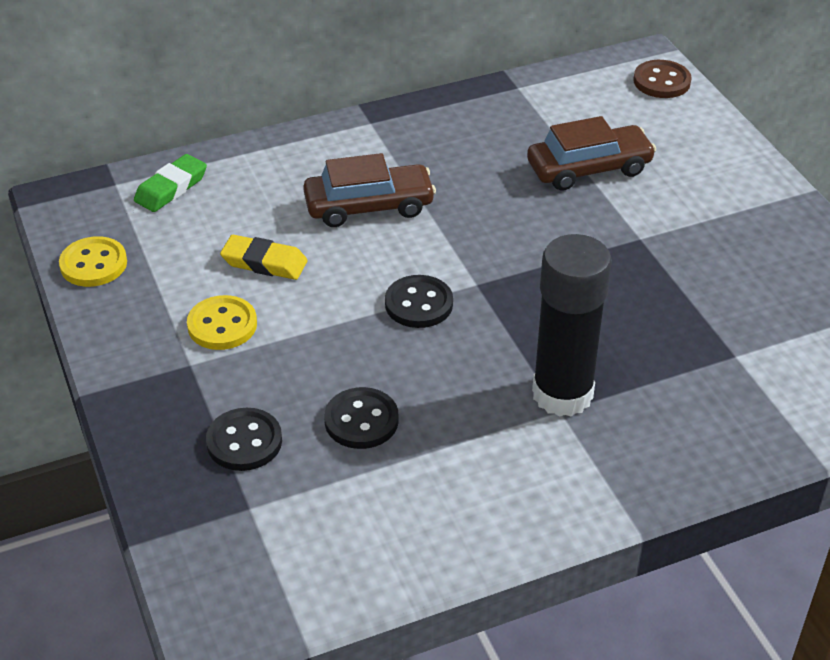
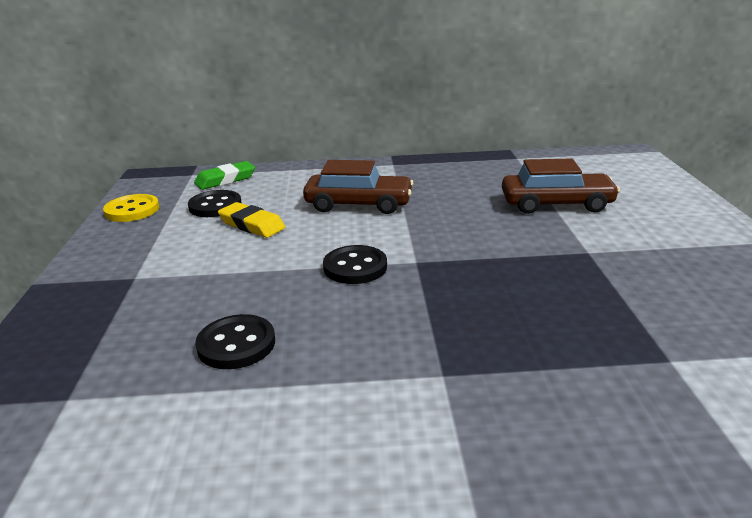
camera: 20 degrees right, 15 degrees down
yellow button [187,295,257,350] -> none
black button [206,408,282,471] -> black button moved to [188,190,242,217]
black glue stick [532,234,612,417] -> none
brown button [633,60,692,98] -> none

